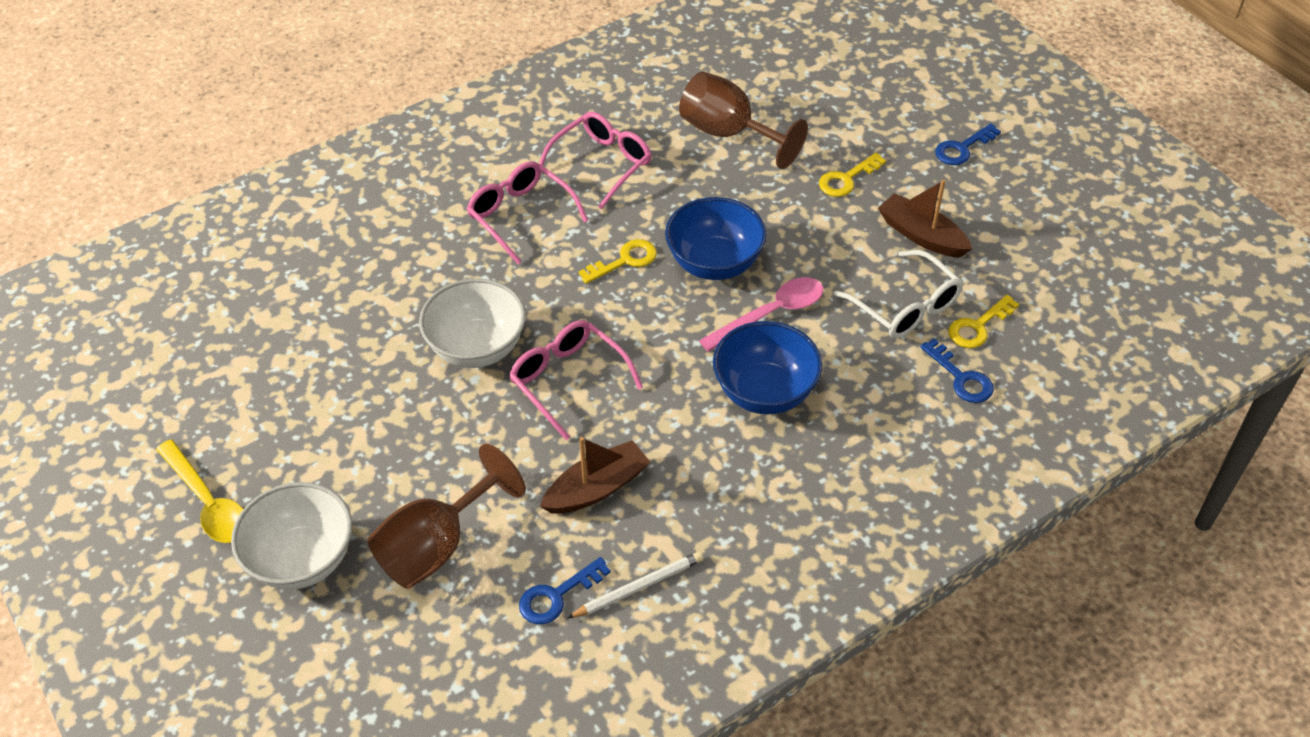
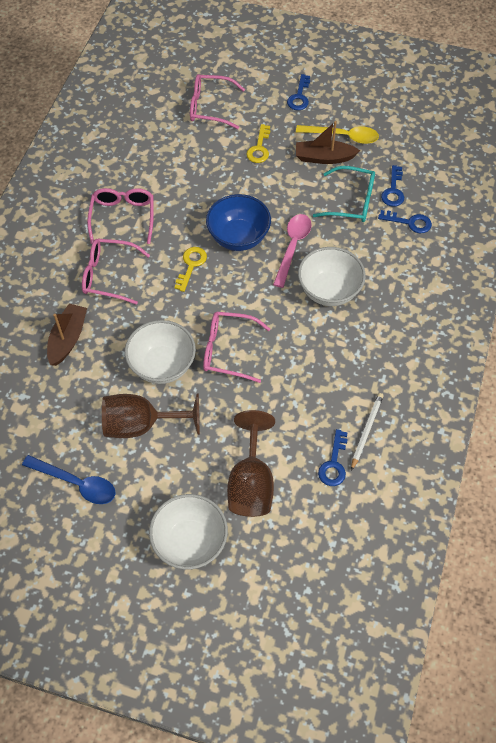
camera: 40 degrees left, 10 degrees up
yellow spoon [156,439,243,543] -> yellow spoon moved to [296,125,379,144]
brown boat [540,437,650,514] -> brown boat moved to [47,304,87,366]
brown goblet [679,71,808,169] -> brown goblet moved to [102,394,200,438]
blue bowl [713,321,822,415] -> white bowl [298,247,366,306]
white glasses [834,250,963,339] -> turquoise glasses [313,166,375,222]
yellow key [949,295,1019,348] -> blue key [381,165,404,207]
none -> blue spoon [22,455,116,504]
none -> pink glasses [190,74,245,129]

